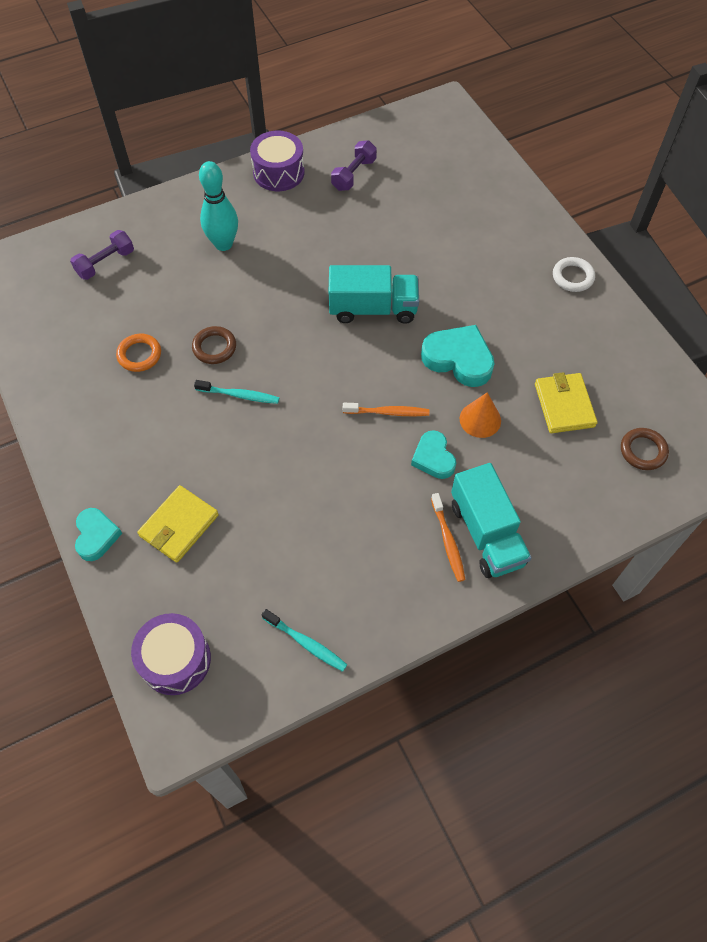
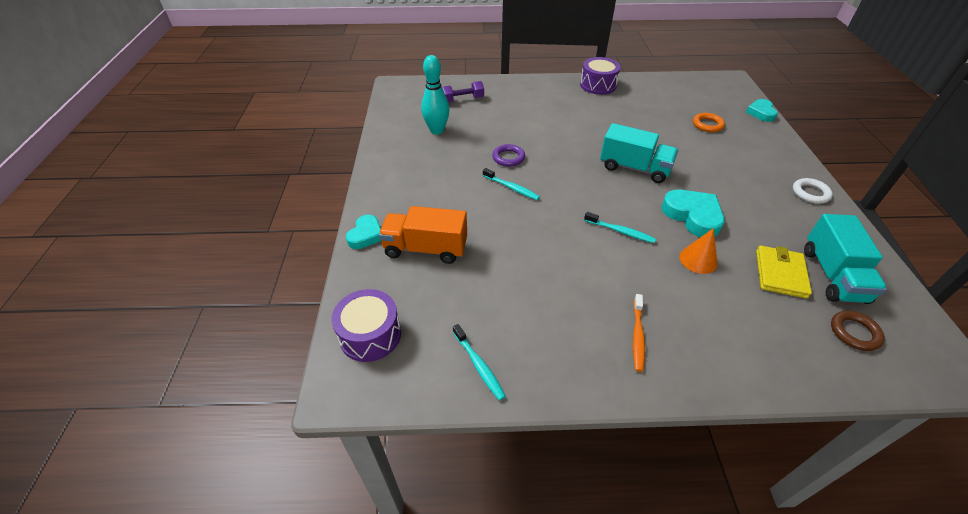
camera: 25 degrees right, 15 degrees down
orange ring [116,334,161,372] -> orange ring moved to [693,113,725,132]
yellow wallet [137,485,219,563] -> orange truck [379,206,467,264]
brown ring [192,326,236,364] -> purple ring [492,144,525,167]
turquoise bowling pin [199,161,238,251] -> turquoise bowling pin moved to [421,55,449,134]
purple dumbbell [331,140,377,191] -> none
orange toothbrush [343,403,429,416] -> turquoise toothbrush [584,212,656,243]
turquoise heart [411,430,456,479] -> turquoise heart moved to [746,99,778,122]
turquoise truck [451,463,532,578] -> turquoise truck moved to [804,214,887,304]

